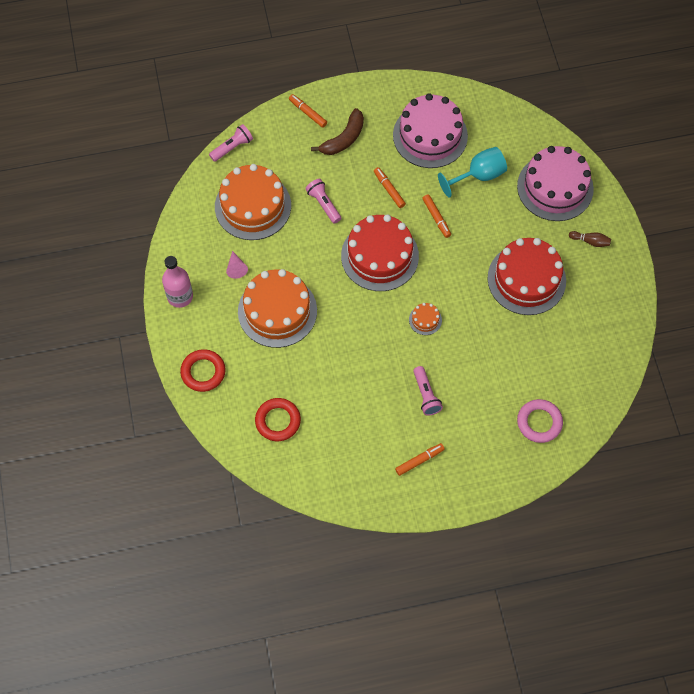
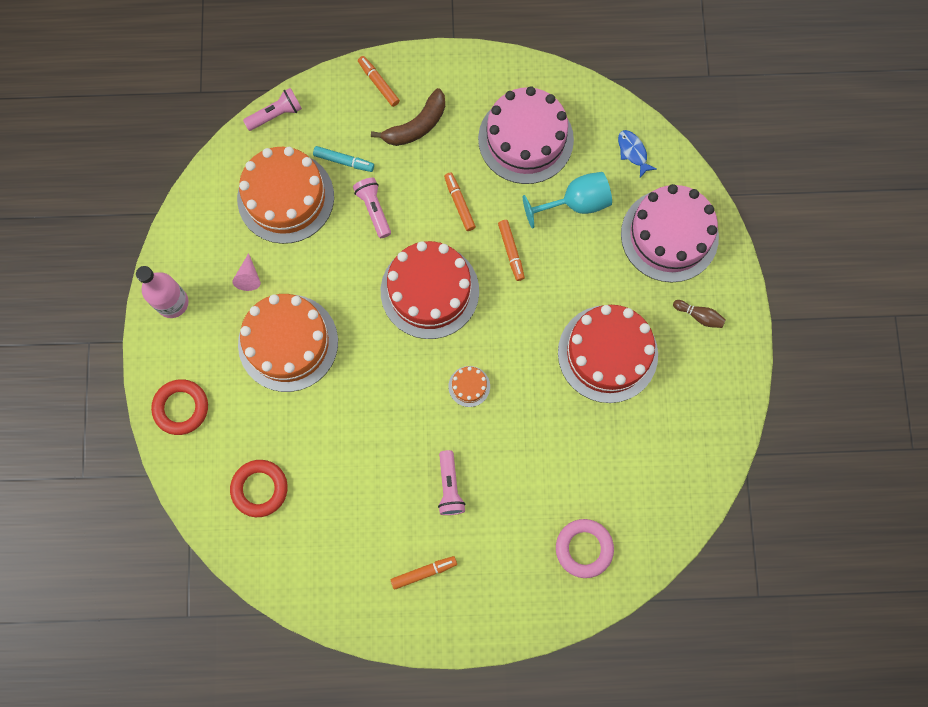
camera: 10 degrees right, 10 degrees up
none -> turquoise marker [313,146,374,172]
none -> blue fish [618,130,657,178]

